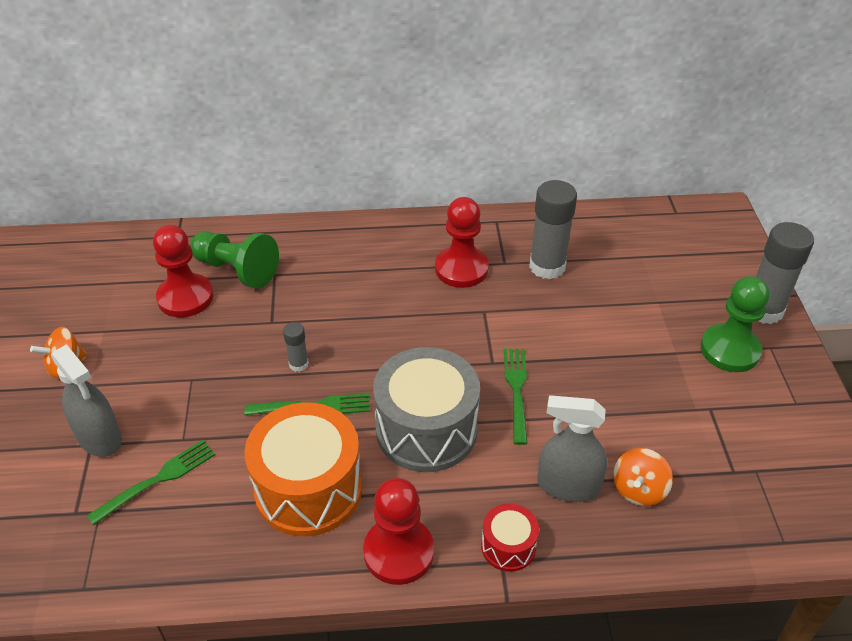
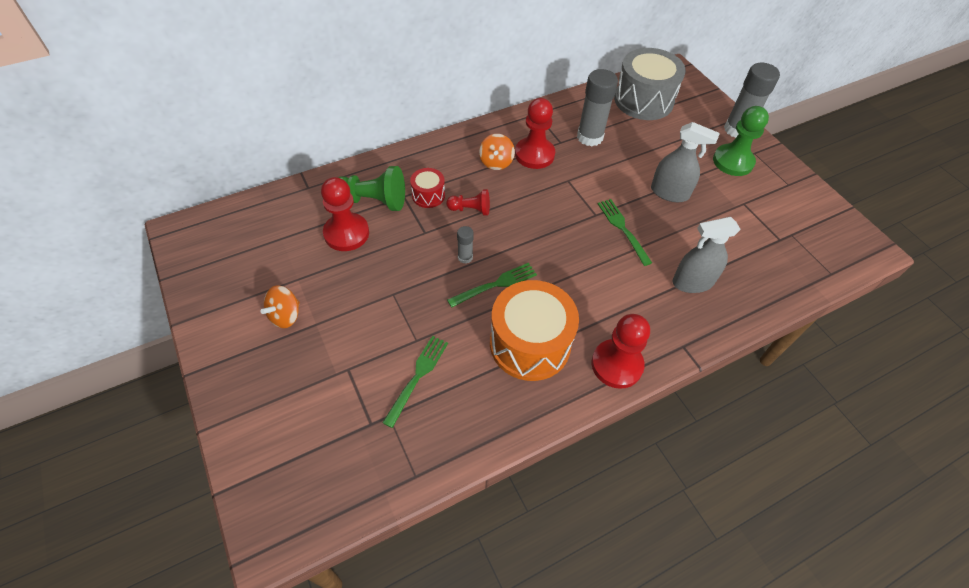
camera: 25 degrees left, 10 degrees up
grey spray bottle [51,344,122,457] -> grey spray bottle moved to [651,122,720,202]
grey drum [373,347,480,472] -> grey drum moved to [614,48,686,120]
red drum [481,503,539,572] -> red drum moved to [410,168,445,208]
orange spinning top [613,448,673,506] -> orange spinning top moved to [479,134,515,170]
none -> red pawn [446,189,490,216]

